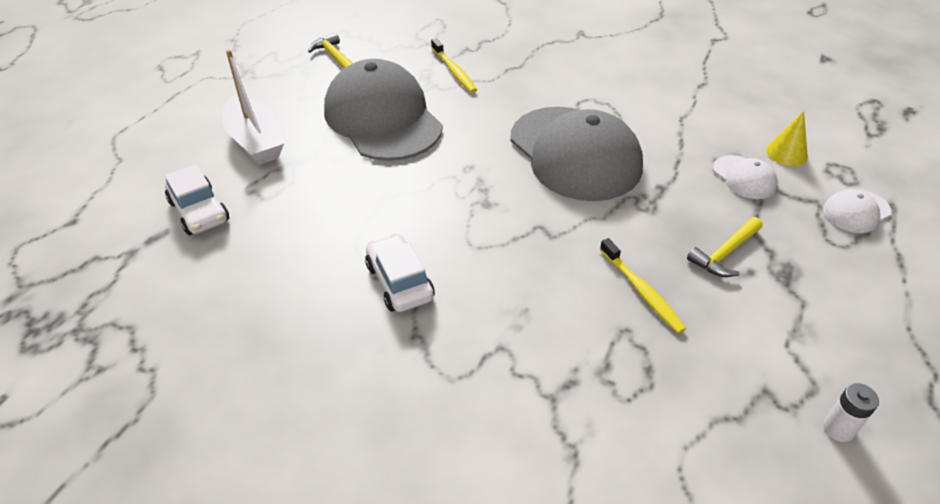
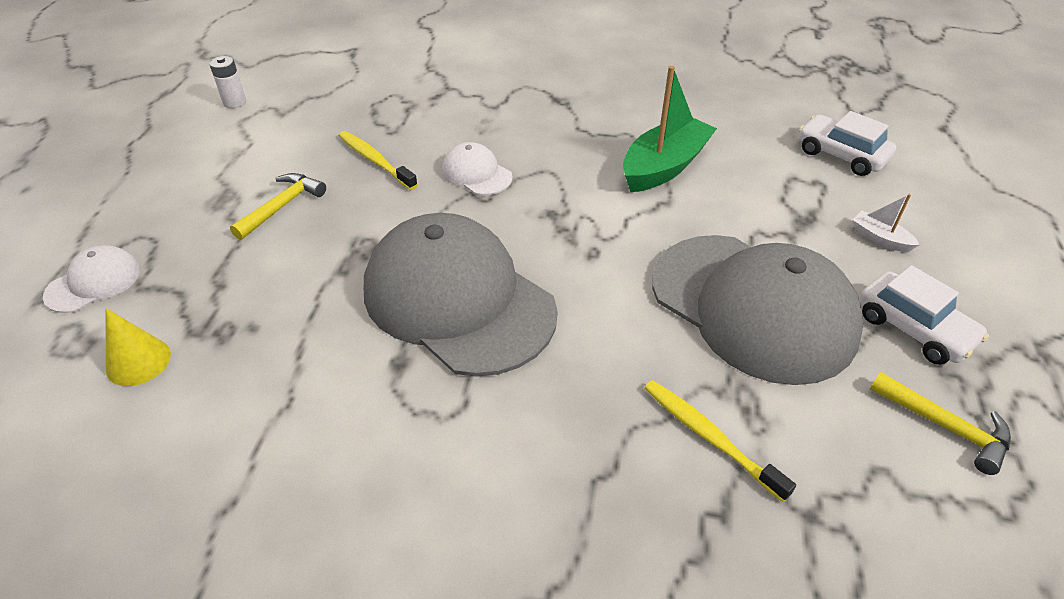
camera: 165 degrees right, 0 degrees up
white boat [222,50,284,165] -> white boat [853,194,920,252], size x0.47
white car [365,234,435,312] -> white car moved to [859,265,989,365]
white cap [713,155,778,199] -> white cap moved to [442,142,513,196]
none -> green boat [623,66,717,192]

